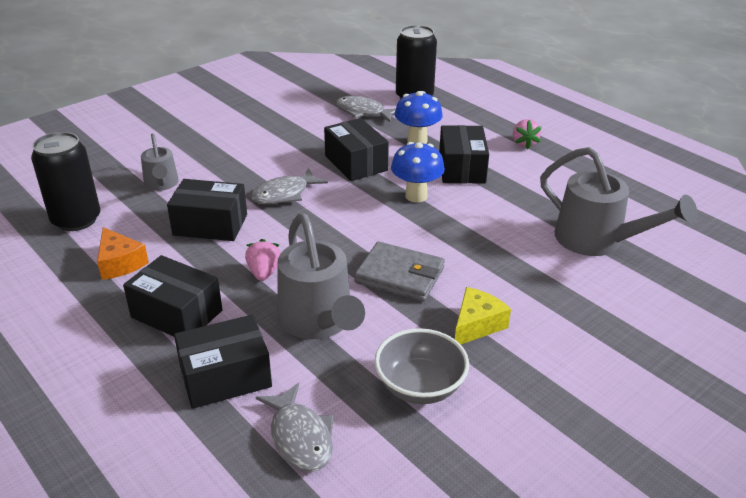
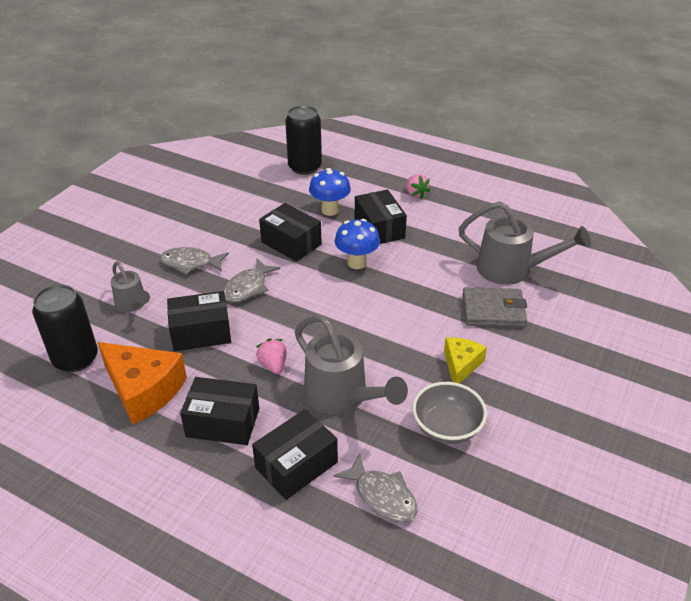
camera: 20 degrees left, 5 degrees up
orange cheese [97,227,149,280] -> orange cheese [98,342,187,425], size x1.72
grey fish [336,96,396,122] -> grey fish moved to [160,247,229,275]
grey wallet [354,242,445,302] -> grey wallet moved to [462,287,527,327]

